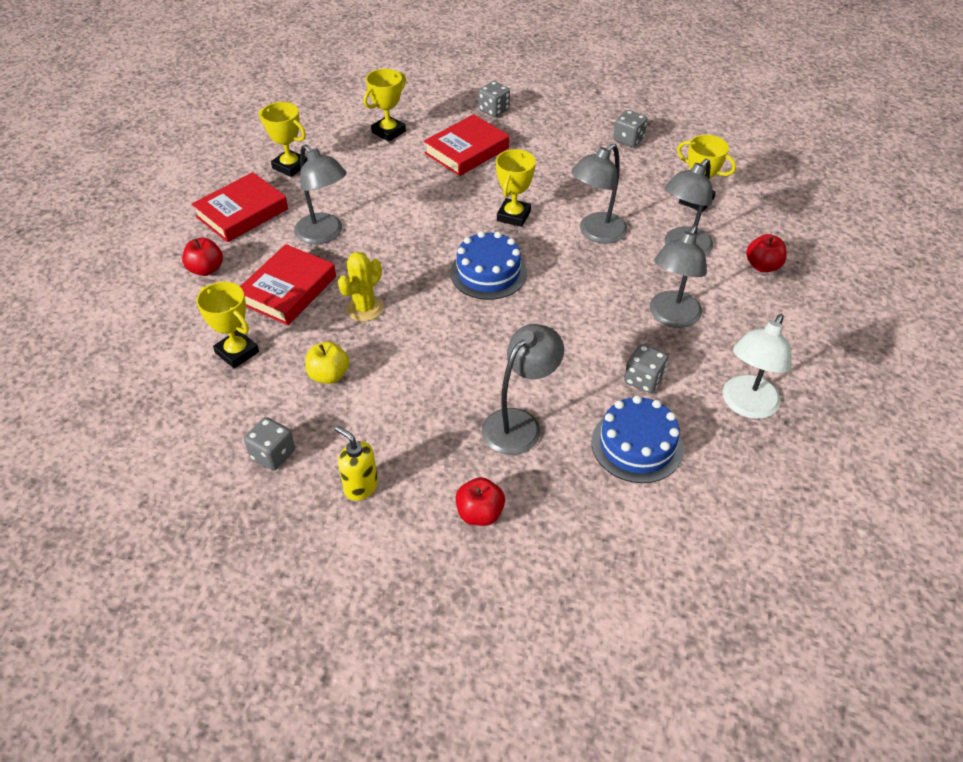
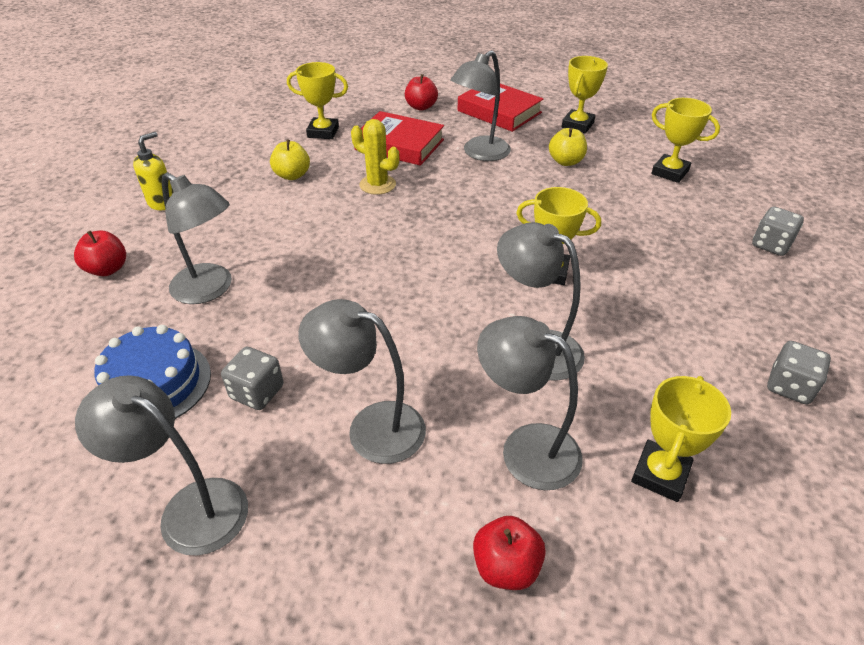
camera: 85 degrees right, 5 degrees down
yellow trophy [196,282,259,369] -> yellow trophy turned 60 degrees clockwise [287,62,348,139]
grey dice [244,417,295,471] -> none
red book [424,114,509,176] -> none
blue cake [450,231,527,300] -> none
white lamp [723,314,791,419] -> grey lamp [75,375,248,556]
none -> yellow apple [549,128,587,166]

